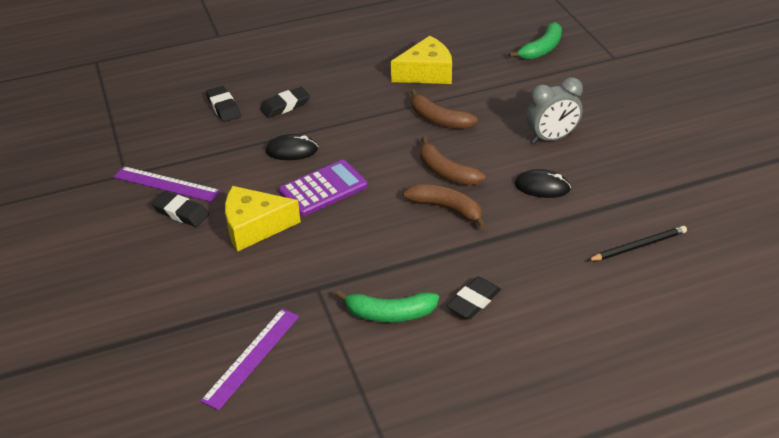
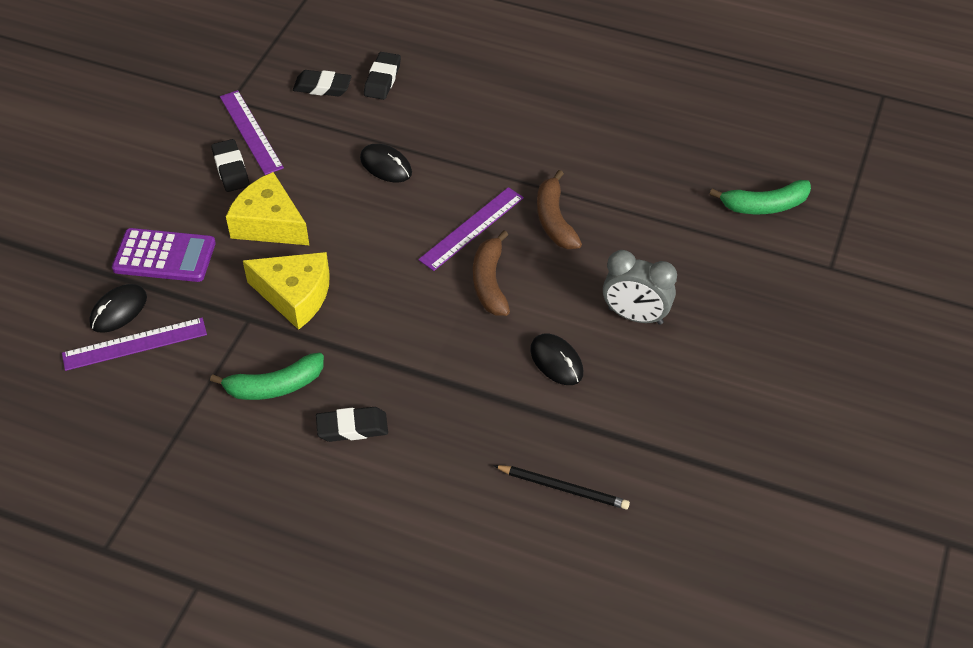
camera: 40 degrees right, 10 degrees up
black eraser [260,87,310,118] -> black eraser moved to [293,70,352,96]
purple calculator [279,160,368,216] -> purple calculator moved to [112,228,216,282]
green banana [336,290,439,322] -> green banana turned 60 degrees counterclockwise [210,352,324,400]
yellow cheese [391,36,452,84] -> yellow cheese moved to [243,252,330,330]
brown banana [403,184,486,229] -> none
none -> black mouse [89,284,147,333]
none -> purple ruler [418,187,524,271]

